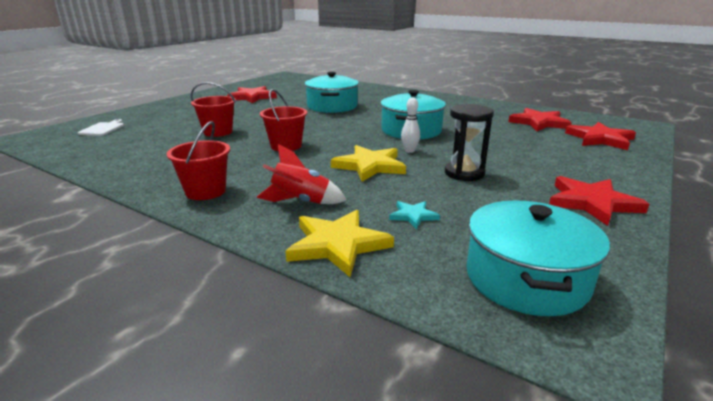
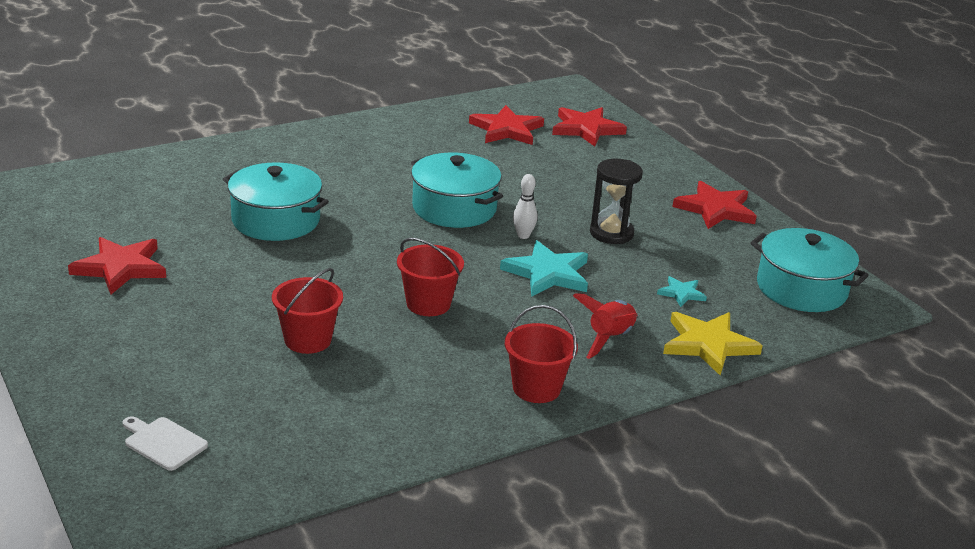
camera: 65 degrees left, 5 degrees up
yellow star [331,145,406,182] -> turquoise star [500,240,588,297]

